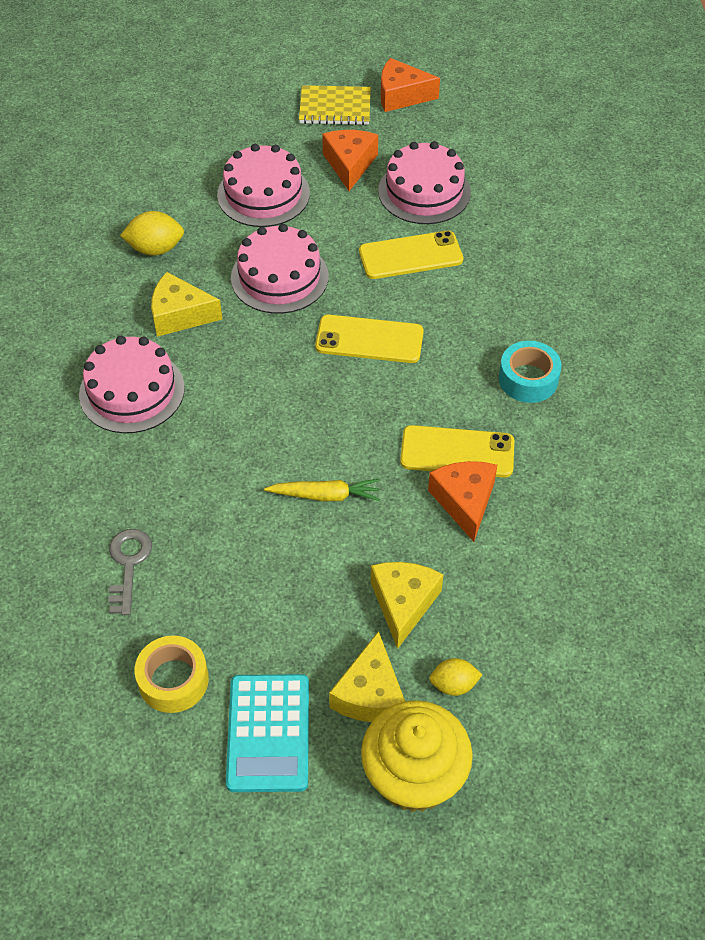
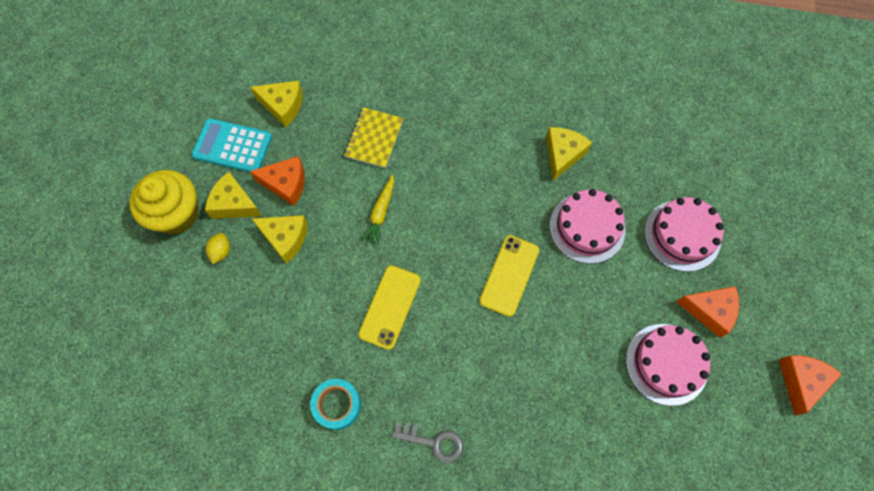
camera: 105 degrees right, 15 degrees up
pink cake [79,336,185,433] -> none
grey key [108,529,152,615] -> grey key moved to [392,422,463,464]
yellow lemon [120,211,184,256] -> none
yellow tape [135,635,209,713] -> yellow cheese [251,81,303,127]
yellow notebook [299,85,371,125] -> yellow notebook moved to [344,107,404,168]
yellow phone [359,231,463,279] -> none
orange cheese [428,461,497,542] -> orange cheese moved to [250,156,305,206]
turquoise tape [499,341,562,403] -> turquoise tape moved to [310,379,361,430]

